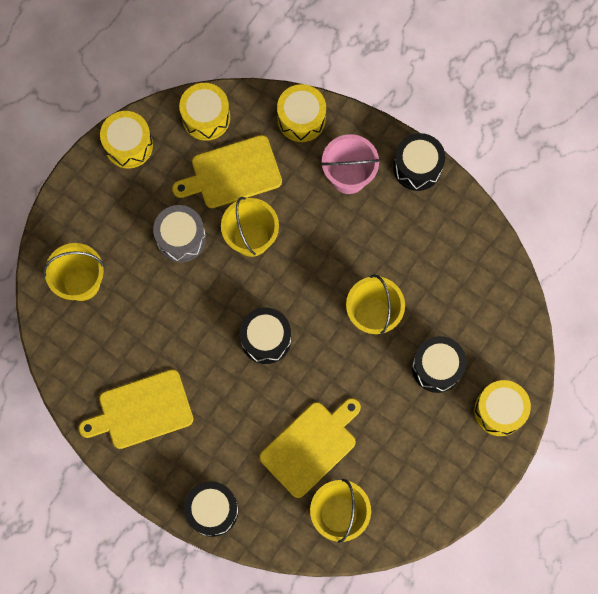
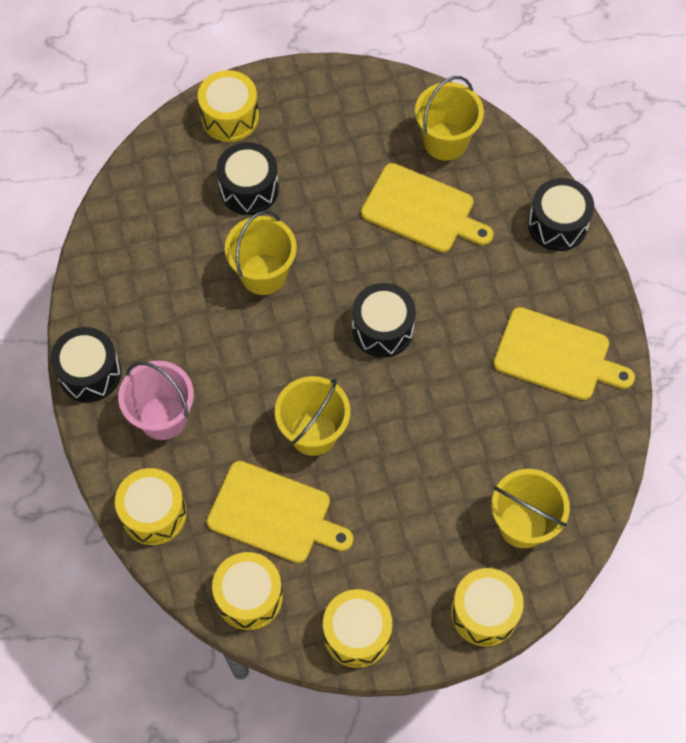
camera: 140 degrees left, 10 degrees down
grey drum [153,205,206,262] -> none
yellow cutting board [259,398,361,498] -> yellow cutting board turned 150 degrees counterclockwise [361,163,494,252]
none -> yellow drum [451,568,524,646]

